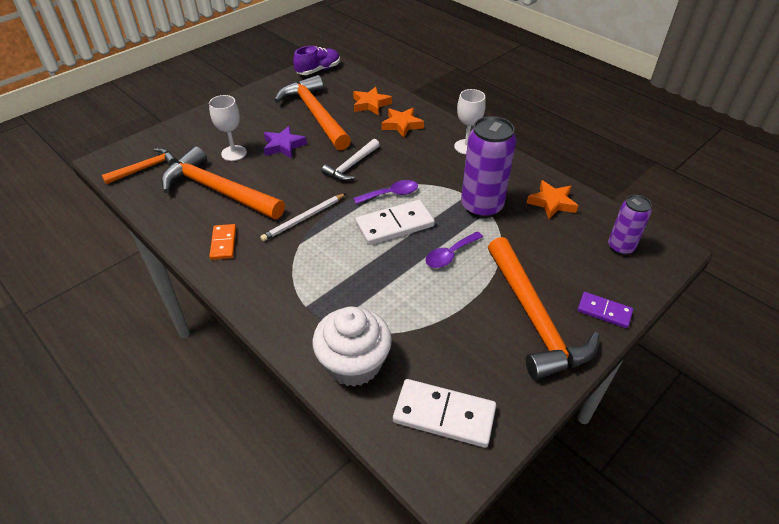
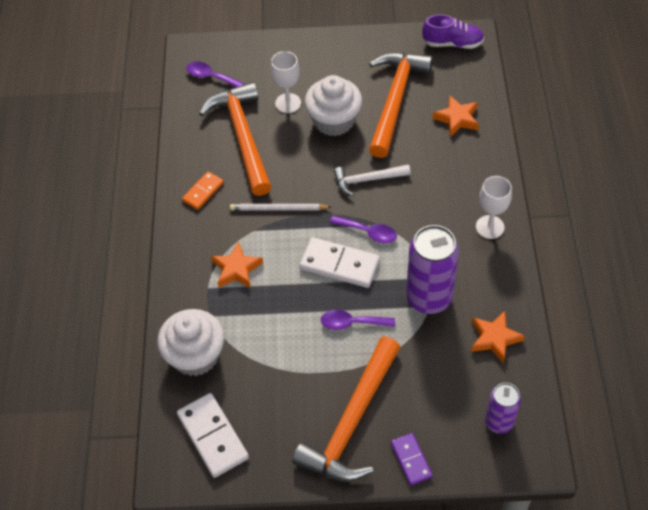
camera: 45 degrees right, 10 degrees up
orange hammer [102,148,178,184] -> purple spoon [186,62,244,87]
purple star [264,126,307,159] -> white cupcake [305,75,362,136]
orange star [381,108,424,138] -> orange star moved to [211,241,263,288]

